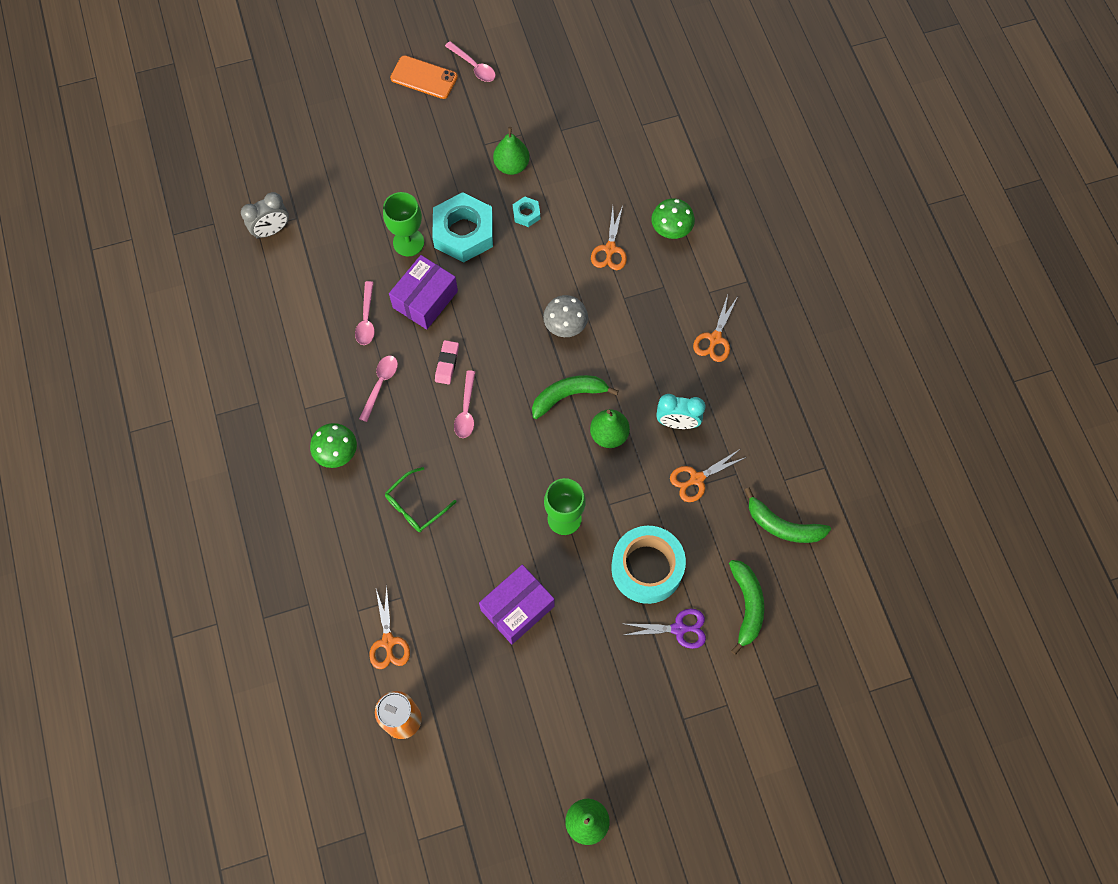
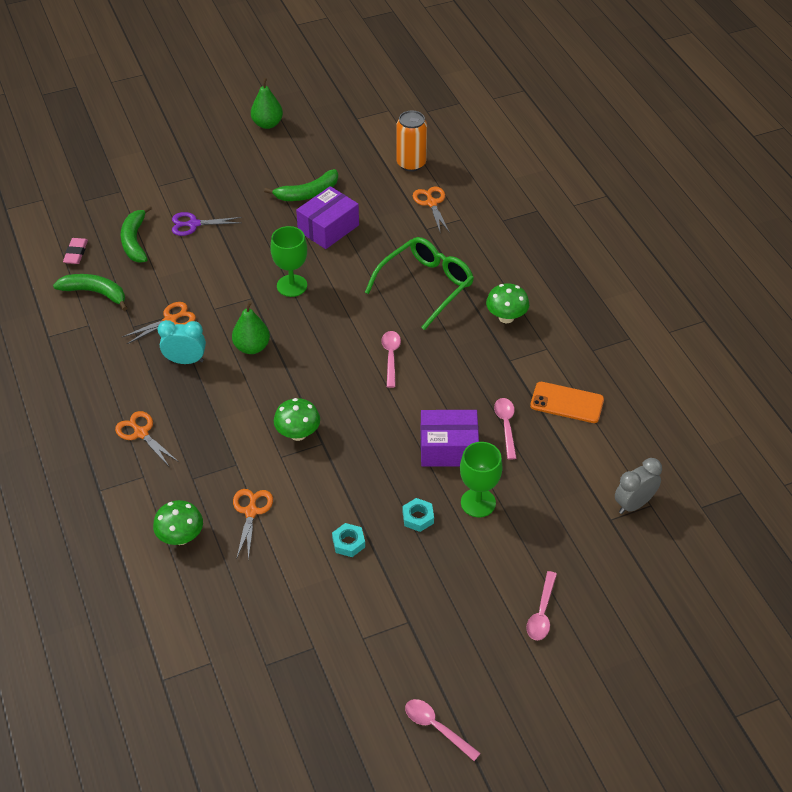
camera: 175 degrees right, 20 degrees down
pink spoon [359,355,398,422] -> pink spoon moved to [526,571,557,640]
green glasses [385,467,457,532] -> green glasses [365,237,474,330], size x1.70
purple box [389,255,458,330] -> purple box turned 60 degrees clockwise [420,410,479,467]
orange phone [390,55,458,99] -> orange phone moved to [530,382,604,423]
turquoise nut [432,192,493,262] -> turquoise nut [403,498,434,532], size x0.45
pink eraser [435,340,459,384] -> pink eraser moved to [63,238,88,264]
green pear [493,127,530,175] -> none
green banana [532,375,619,419] -> green banana moved to [264,169,338,201]
grey mushroom [543,295,588,337] -> green mushroom [274,398,320,441]
turquoise tape [611,526,686,604] -> none
orange scissors [693,295,737,362] -> orange scissors turned 60 degrees counterclockwise [115,411,179,466]

